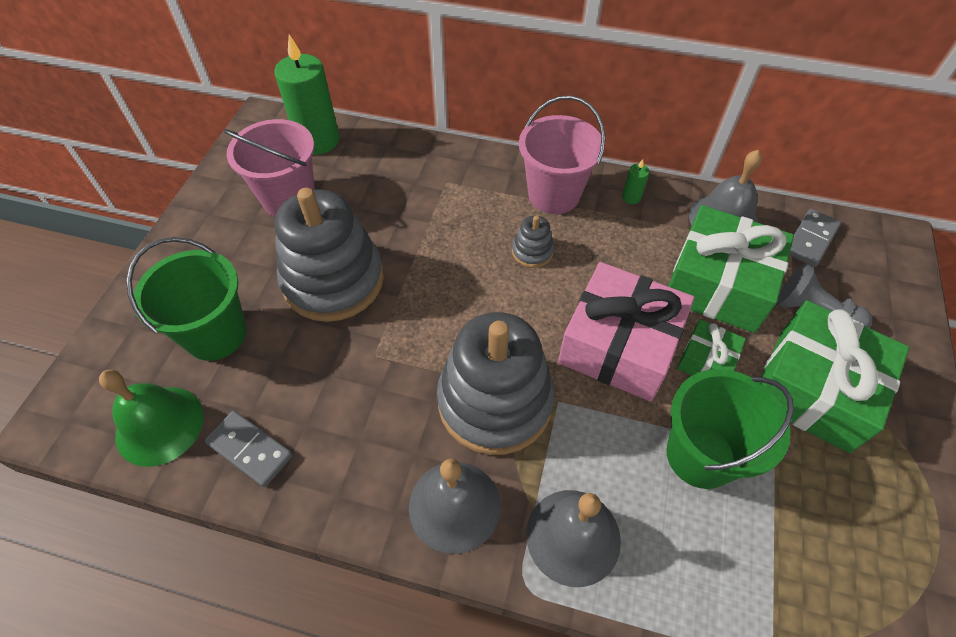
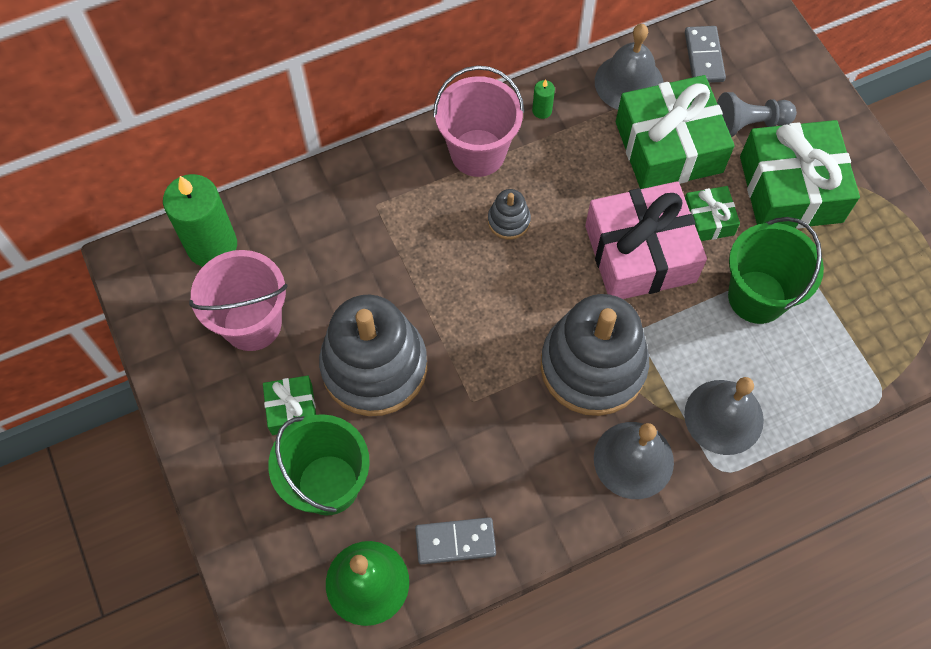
camera: 40 degrees left, 10 degrees up
none -> green gift [263,375,316,435]

